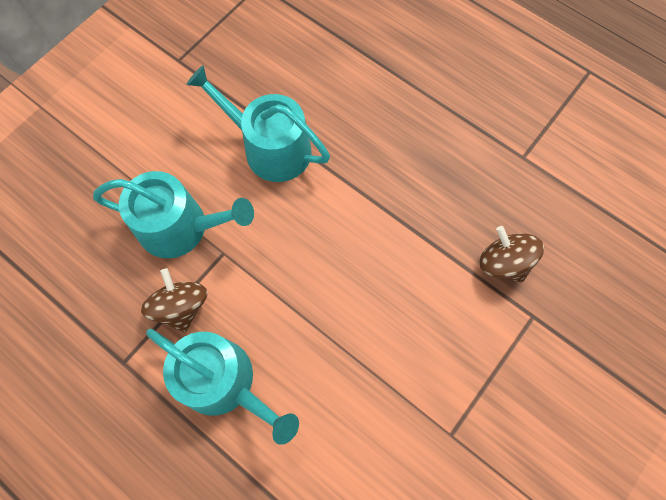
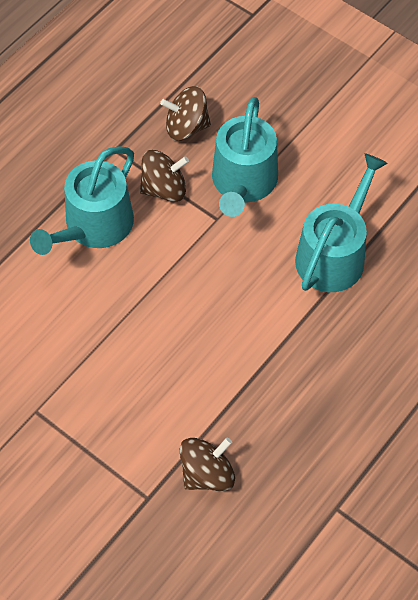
camera: 90 degrees right, 10 degrees down
none -> brown spinning top [160,86,211,141]

